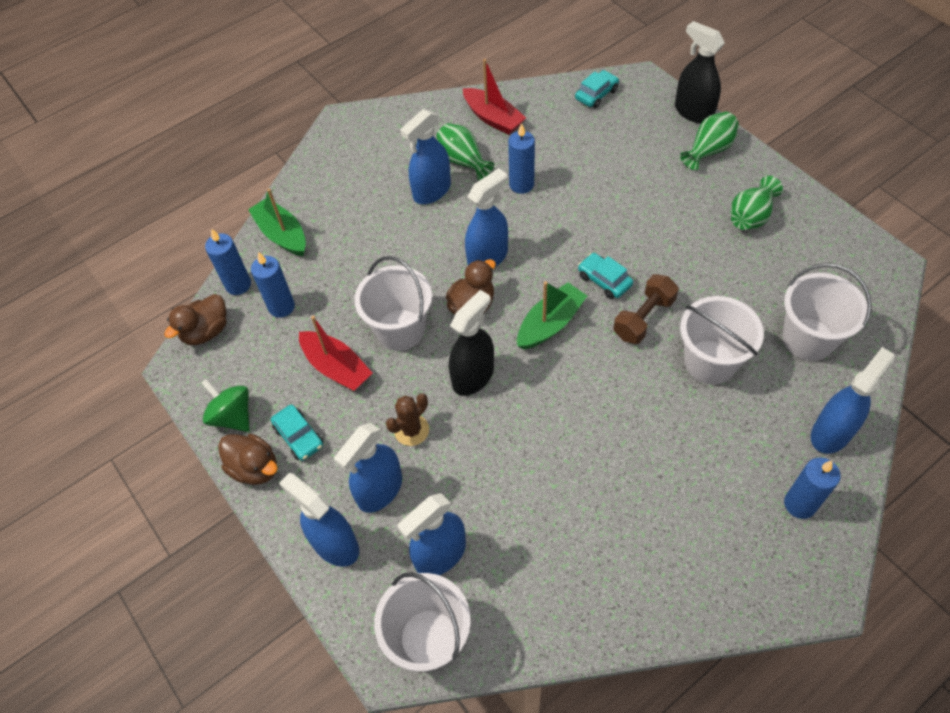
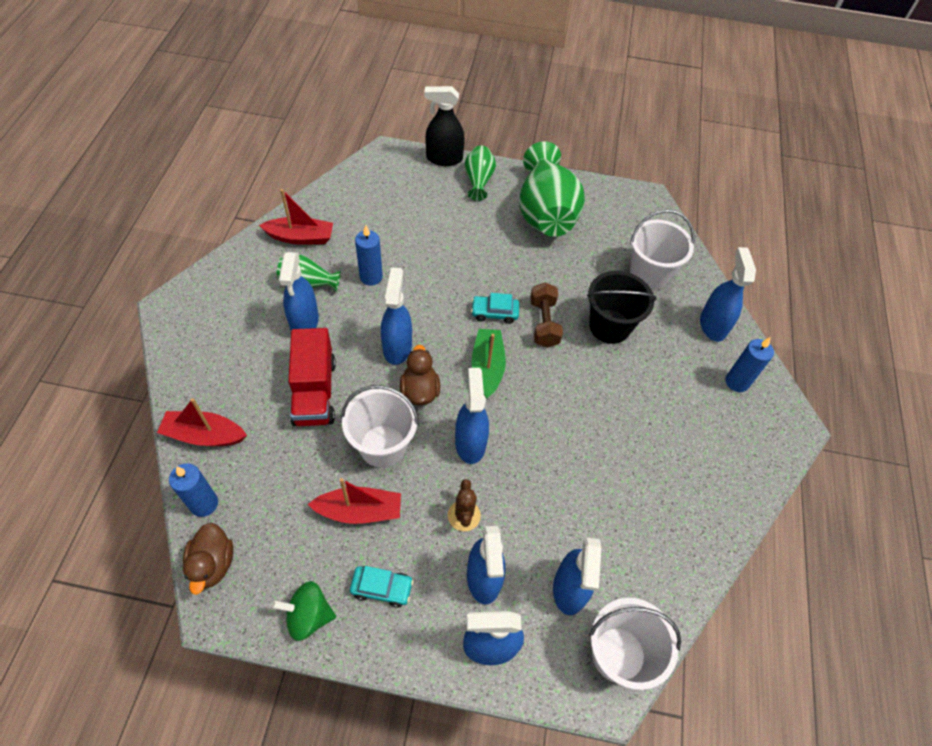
camera: 50 degrees left, 0 degrees up
brown duck [218,434,278,485] -> none
green boat [248,189,306,256] -> red boat [157,398,247,446]
blue candle [251,252,295,318] -> none
black spray bottle [449,290,494,396] -> blue spray bottle [455,368,489,464]
turquoise car [575,70,619,108] -> none
white bucket [680,296,764,385] -> black bucket [587,271,657,344]
green vase [731,176,783,230] -> green vase [519,141,585,237], size x1.96
none -> red truck [288,328,336,426]

